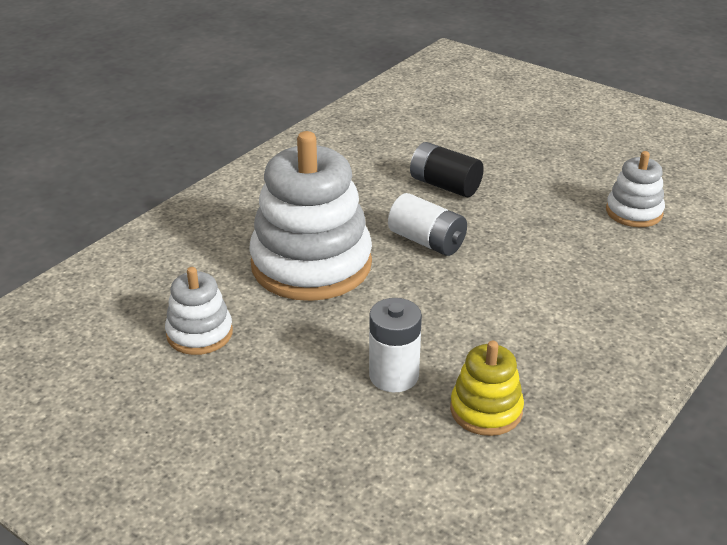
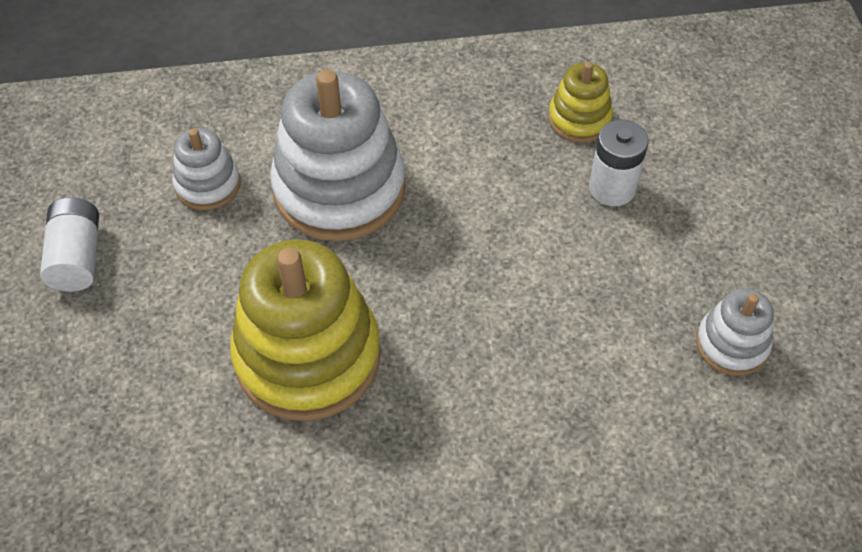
camera: 135 degrees left, 20 degrees up
white stacking toy [249,131,372,301] -> white stacking toy moved to [270,69,406,241]
white battery [388,193,467,256] -> white battery moved to [40,197,99,292]
black battery [410,142,484,197] -> yellow stacking toy [230,239,381,421]

